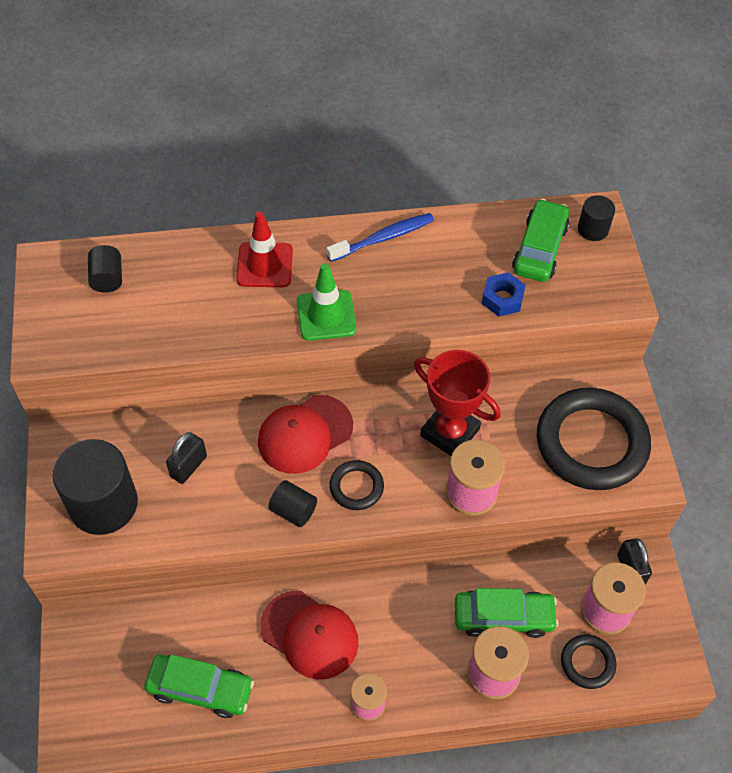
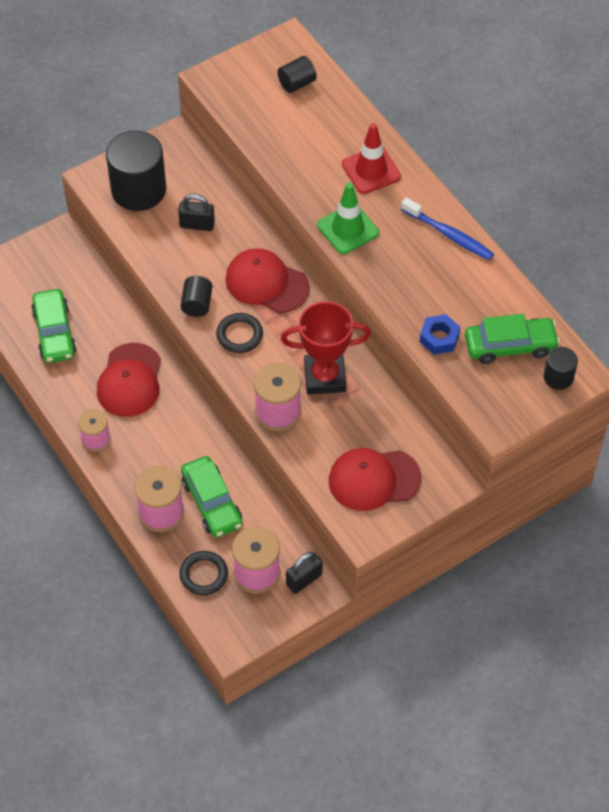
camera: 65 degrees right, 0 degrees up
red trophy [414,350,501,456] -> red trophy turned 75 degrees clockwise [281,301,371,394]
black ring [537,388,651,490] -> red cap [329,448,421,511]

